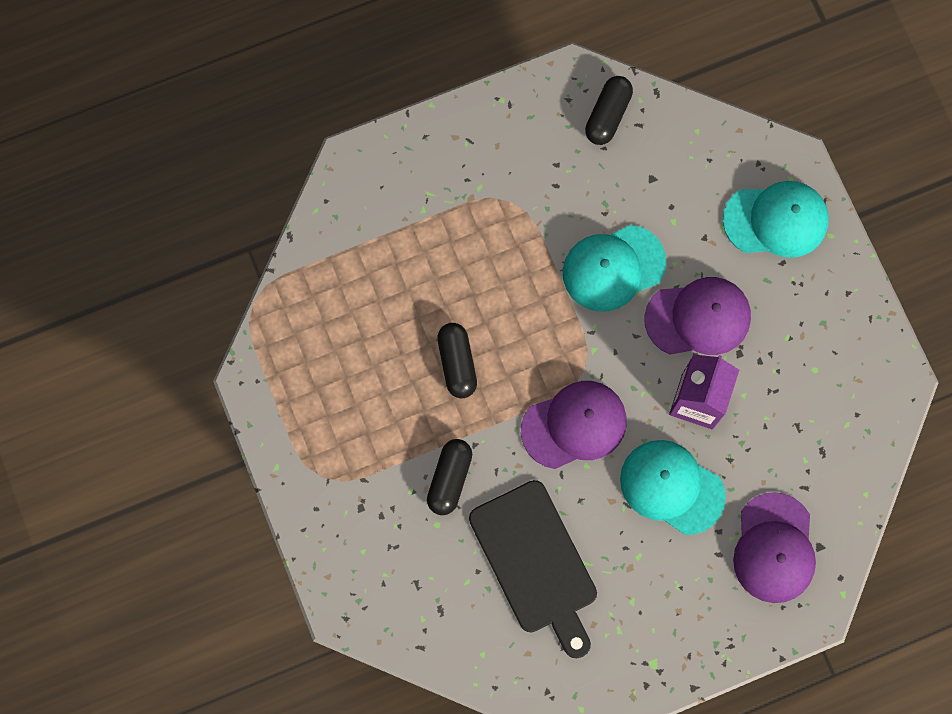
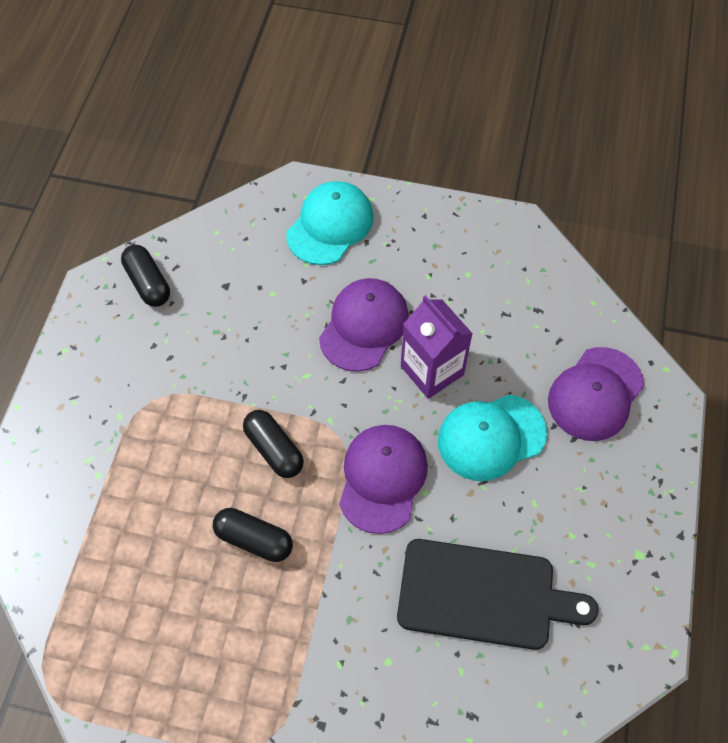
camera: 55 degrees left, 15 degrees down
black capsule [427,439,472,515] -> black capsule moved to [243,410,304,478]
turquoise cap [563,225,666,312] -> none
purple cap [733,492,816,603] -> purple cap turned 90 degrees clockwise [548,347,644,441]

